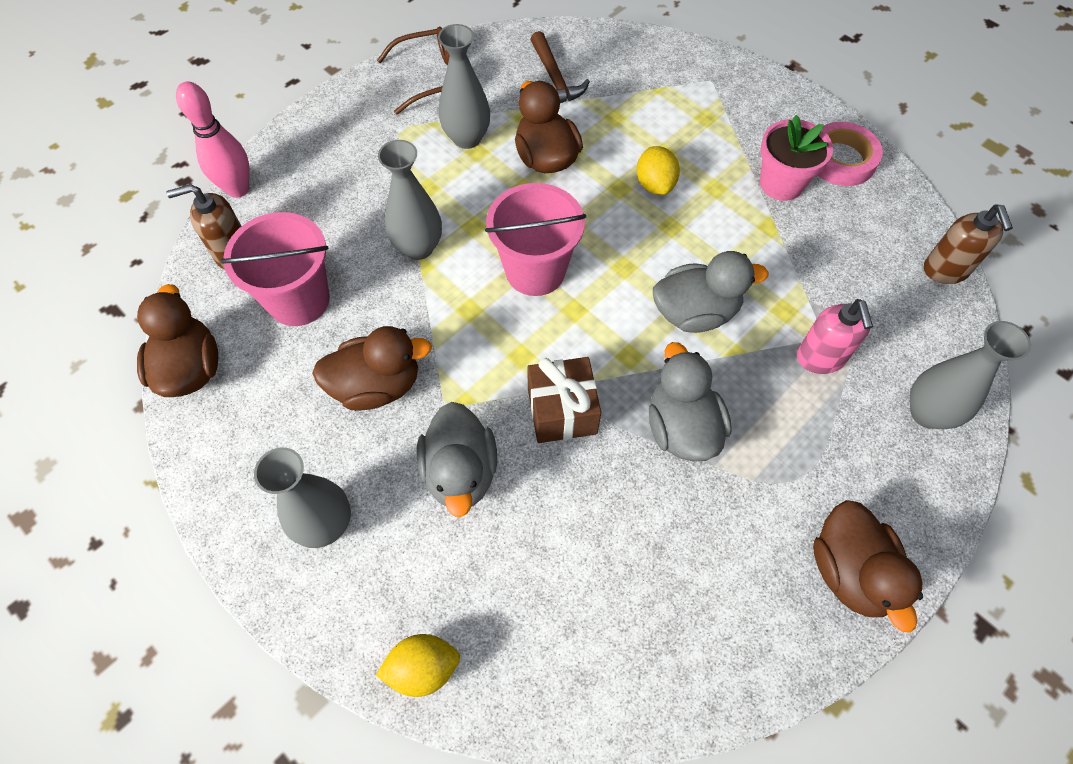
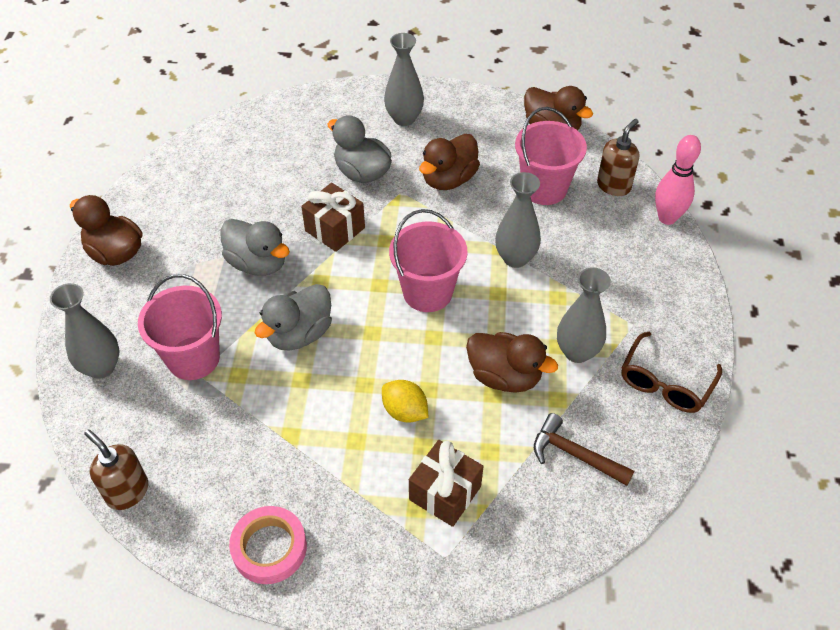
camera: 140 degrees right, 10 degrees down
yellow lemon [376,634,460,697] -> none
pink flower pot [760,115,833,201] -> none
pink soap dispenser [797,299,873,374] -> pink bucket [138,274,222,380]
none -> brown gift [409,440,484,527]

